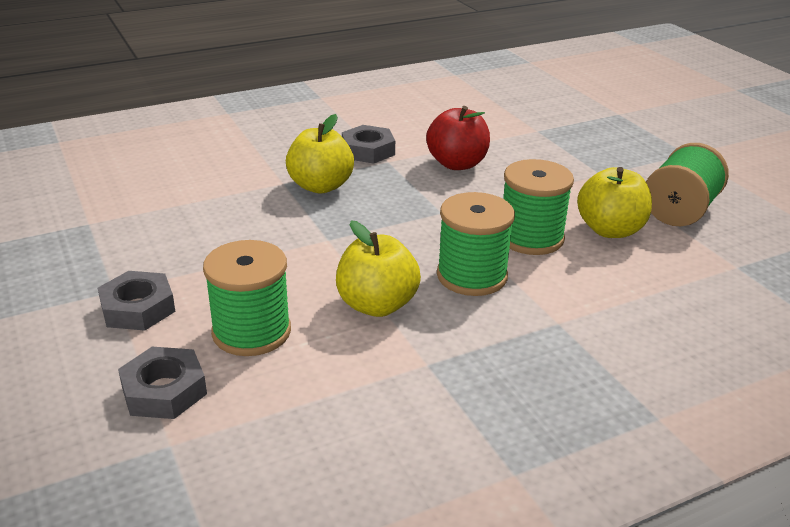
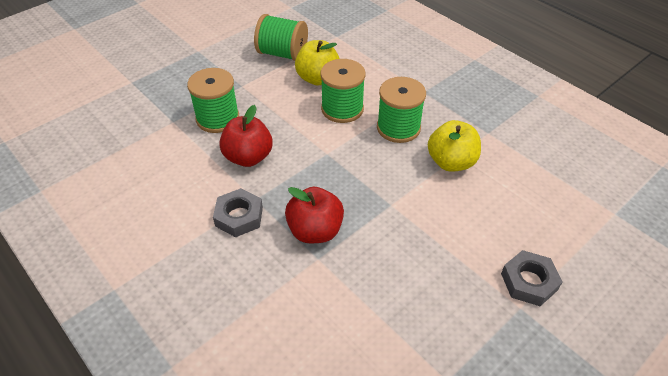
camera: 105 degrees left, 15 degrees up
grey nut [118,347,207,419] -> none
green spool [203,240,291,356] -> green spool moved to [187,68,239,133]
yellow apple [286,114,354,194] -> red apple [285,187,344,243]

